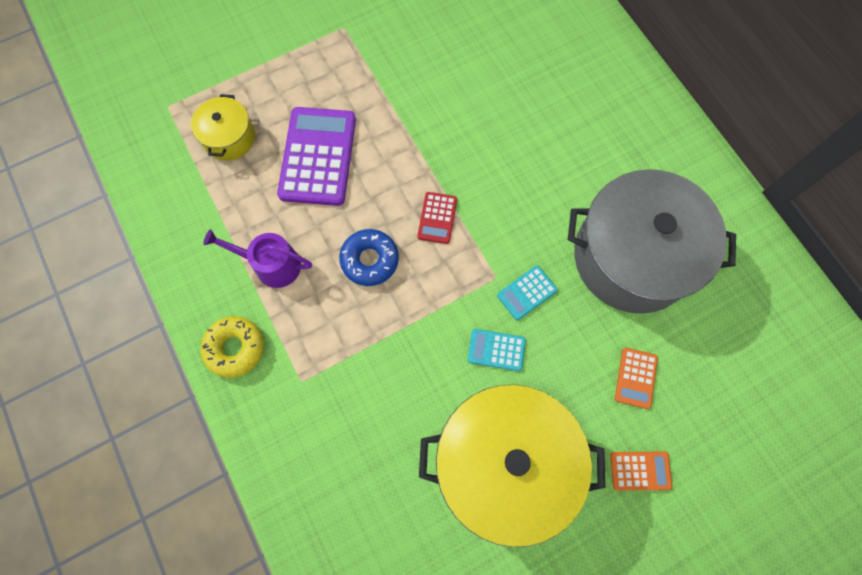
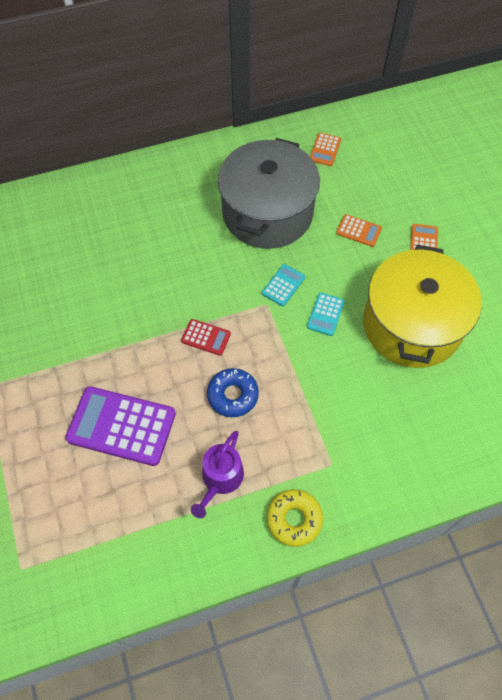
camera: 80 degrees left, 10 degrees down
yellow pot [191,94,255,160] -> none
turquoise calculator [497,266,558,320] -> turquoise calculator turned 120 degrees counterclockwise [262,264,305,306]
none -> orange calculator [310,133,341,166]

